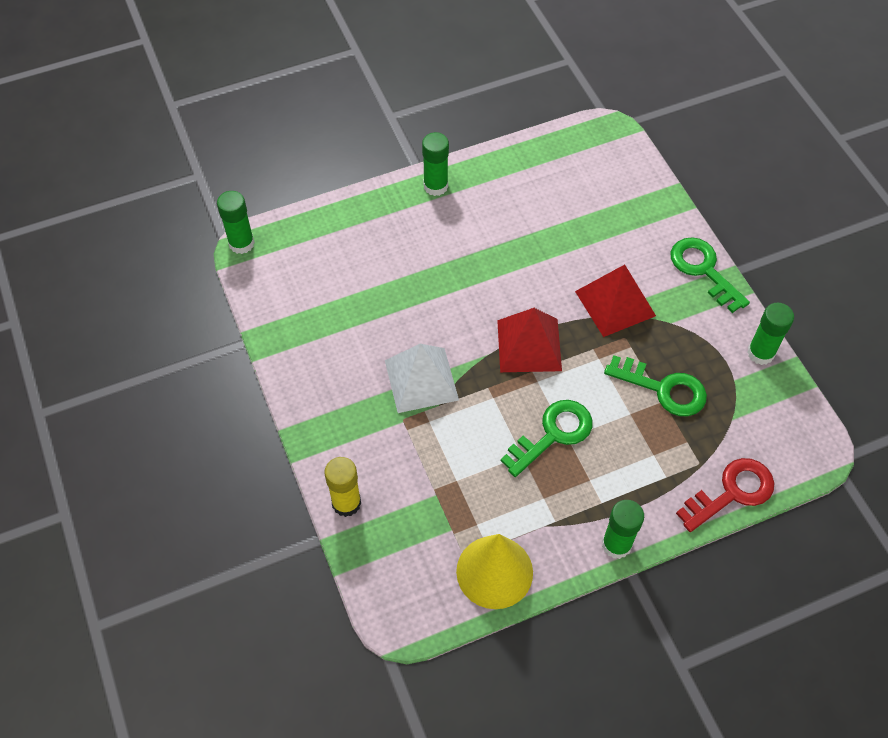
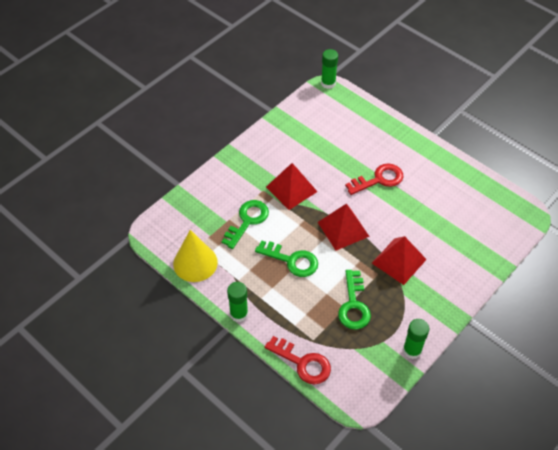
camera: 65 degrees right, 5 degrees down
yellow glue stick [324,457,361,517] -> none
white pyramid [385,344,459,413] -> red pyramid [266,163,318,210]
green glue stick [422,132,449,196] -> none
green key [670,237,750,313] -> green key moved to [222,200,269,249]
none -> red key [345,163,403,195]

